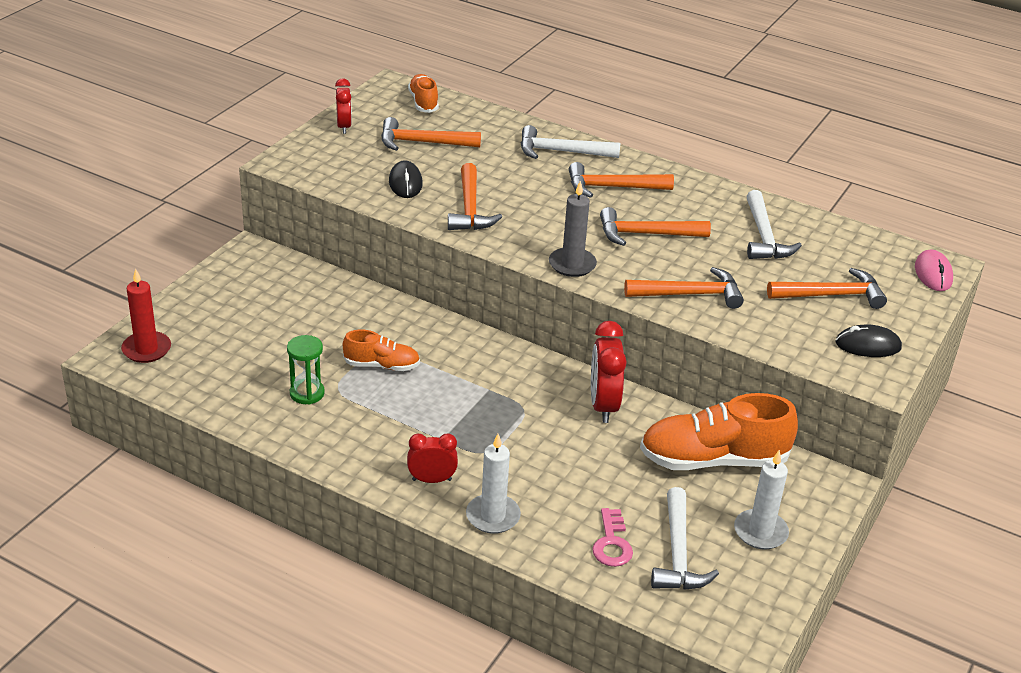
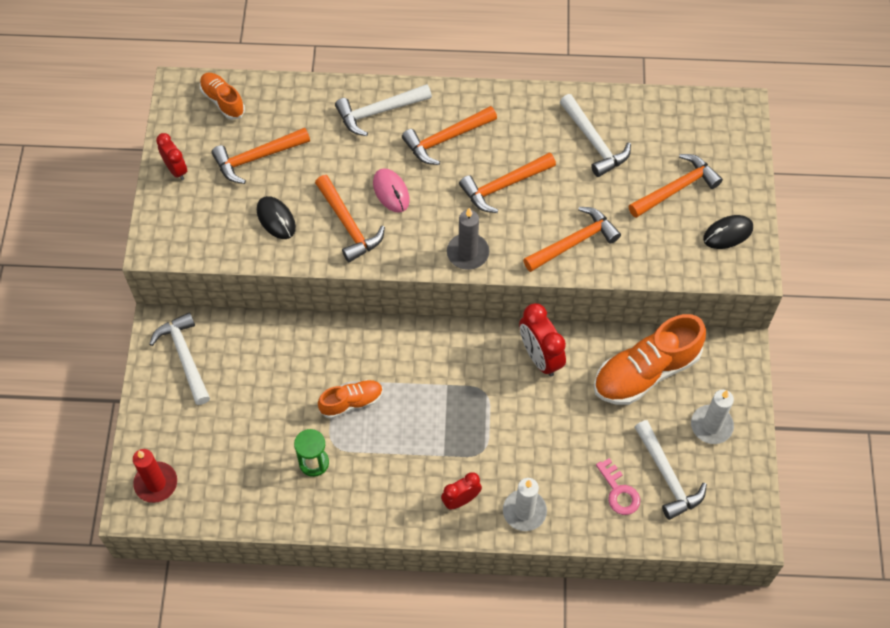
camera: 25 degrees left, 25 degrees up
pink mouse [915,249,953,291] -> pink mouse moved to [373,168,410,213]
none -> white hammer [149,312,210,405]

